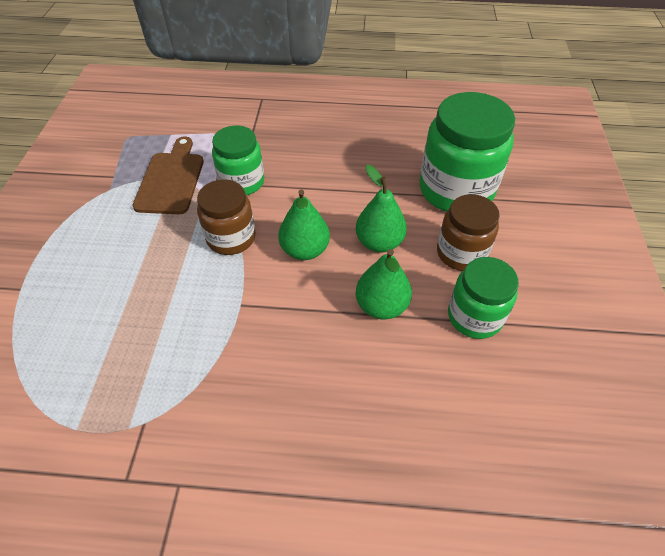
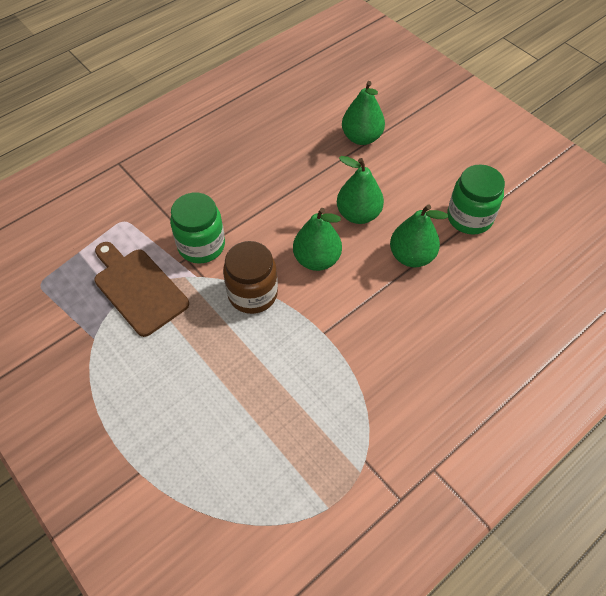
camera: 45 degrees left, 5 degrees up
green jar [419,92,515,212] -> green pear [342,81,385,145]
brown jar [437,194,500,271] -> none

